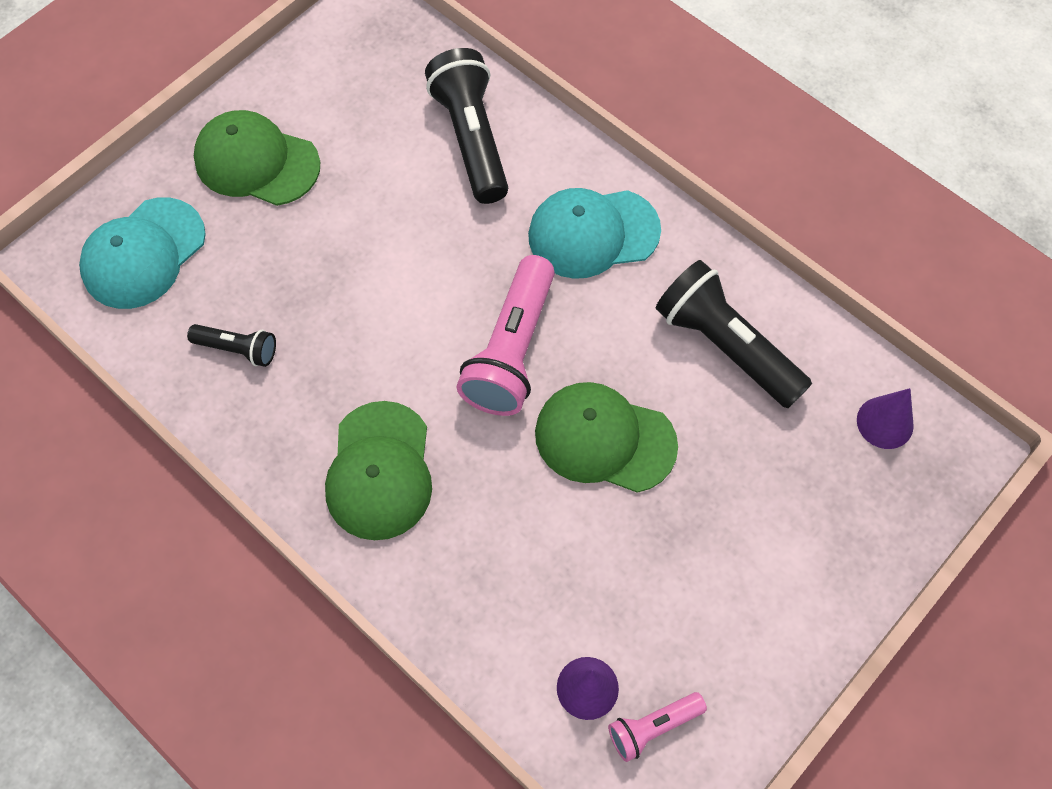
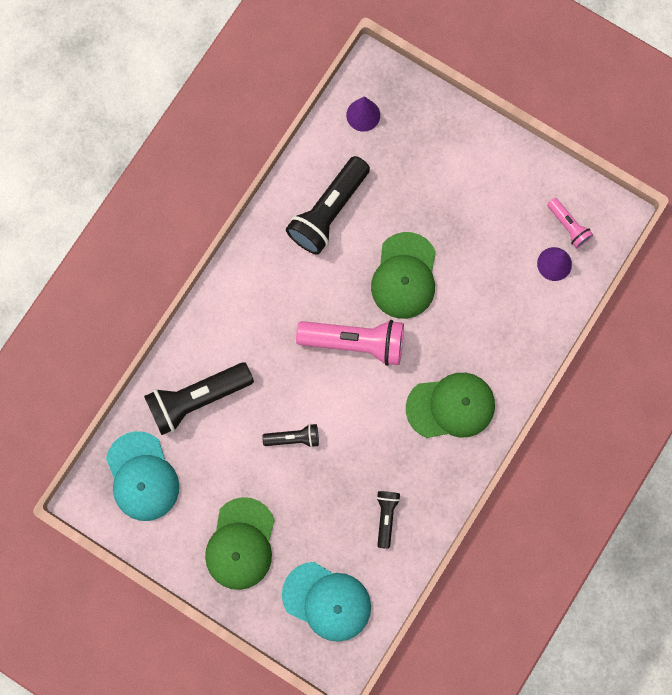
camera: 100 degrees left, 15 degrees up
turquoise cap [528,188,661,279] -> turquoise cap moved to [106,431,179,521]
none -> black flashlight [262,424,319,448]

